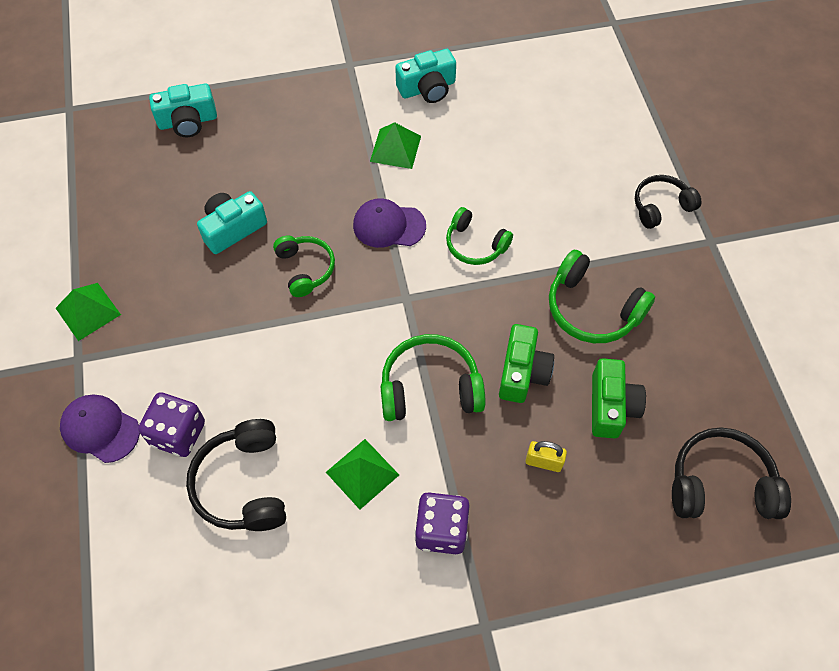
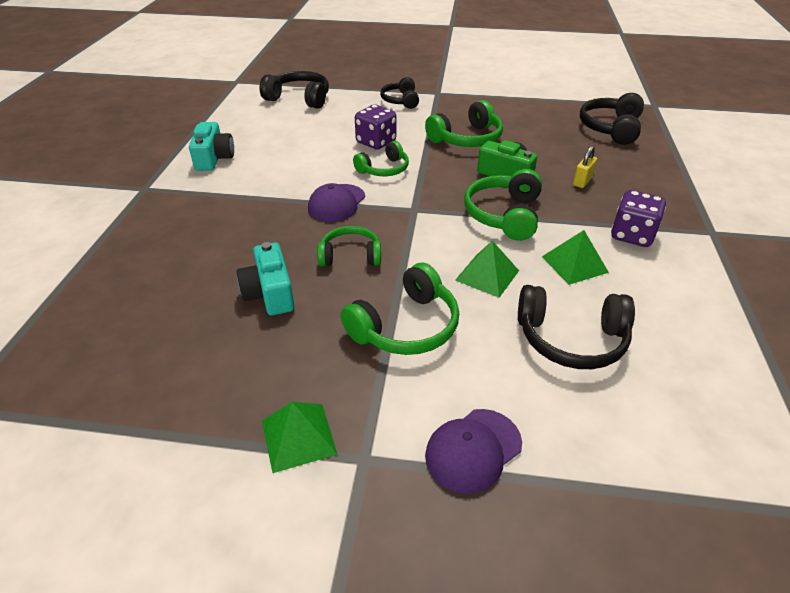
camera: 70 degrees left, 20 degrees down
purple dice [138,392,205,457] -> purple dice moved to [355,105,396,149]
turquoise camera [149,84,217,137] -> none
green pyramid [370,122,421,169] -> green pyramid moved to [455,241,519,298]
green camera [592,358,646,439] -> none
none -> black headphones [259,71,329,109]
none -> green headphones [341,262,459,355]

